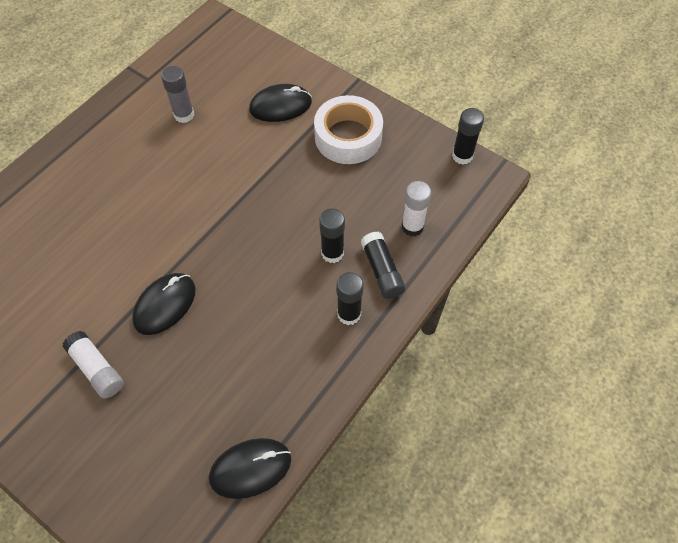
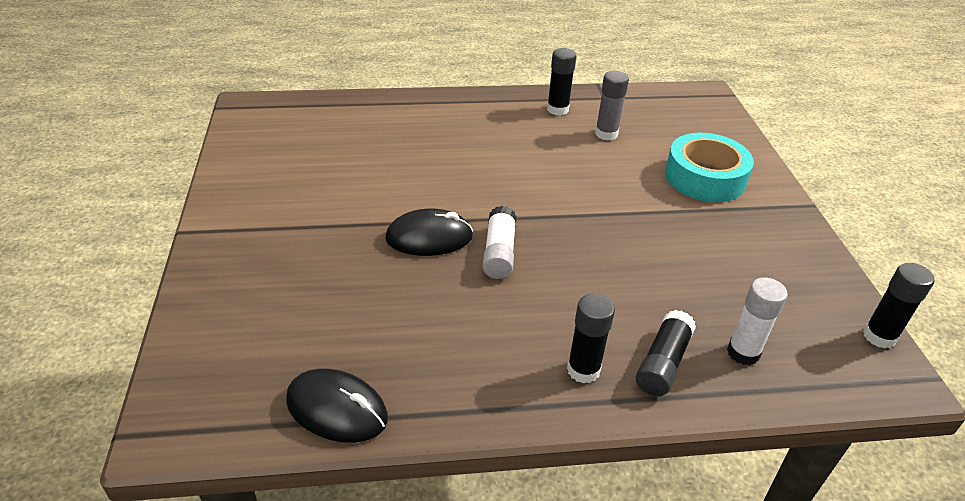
camera: 45 degrees right, 20 degrees down
white glue stick [63,331,124,399] -> white glue stick moved to [482,206,517,279]
black mouse [249,84,312,122] -> turquoise tape [665,133,754,202]
white tape [314,95,383,164] -> none
black glue stick [319,208,345,263] -> black glue stick moved to [547,48,576,116]

